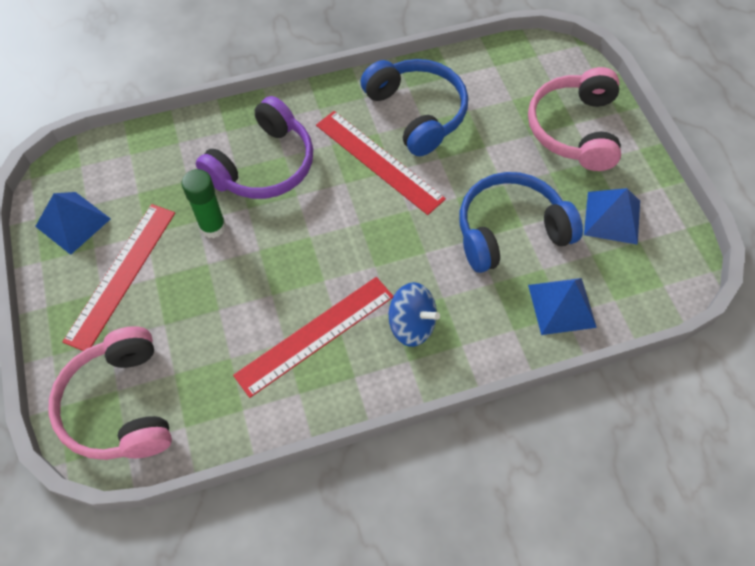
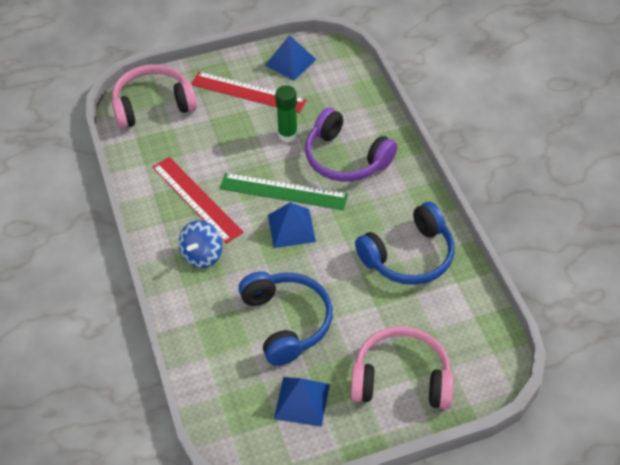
camera: 90 degrees right, 10 degrees down
red ruler [316,111,446,215] -> none
blue pyramid [528,278,597,335] -> blue pyramid moved to [268,202,316,248]
none -> green ruler [220,173,348,210]

